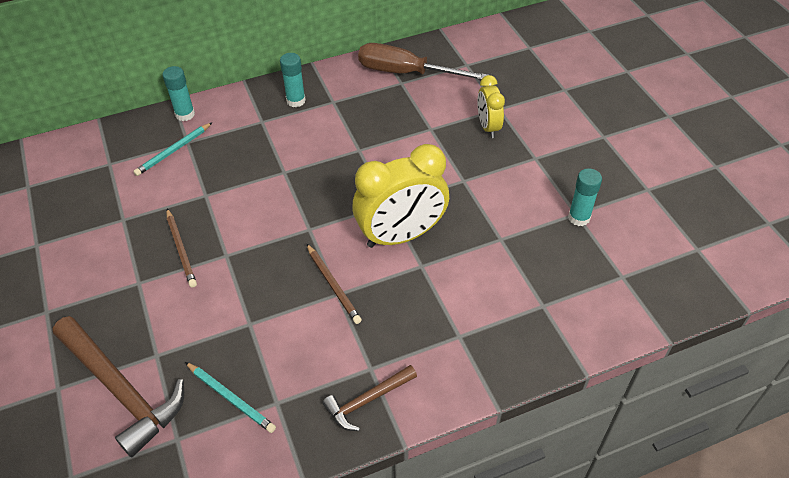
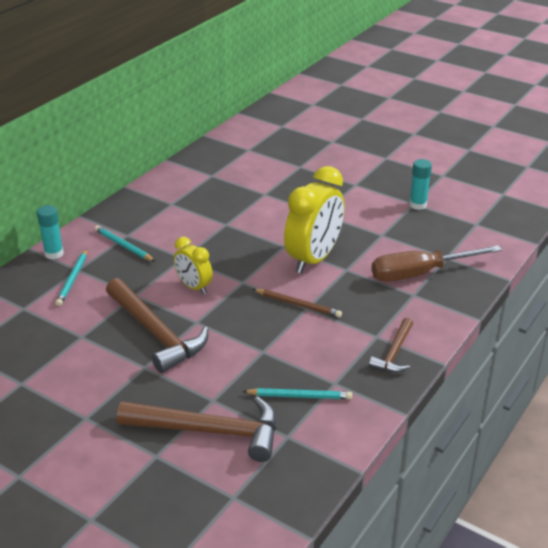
camera: 35 degrees left, 15 degrees down
brown pencil [166,209,197,288] -> brown hammer [106,278,208,373]
turquoise glue stick [280,53,306,107] -> none
brown screwdriver [358,43,488,80] -> brown screwdriver moved to [371,245,502,282]
yellow clock [477,75,505,138] -> yellow clock moved to [174,237,213,294]
none -> turquoise pencil [94,225,155,262]

